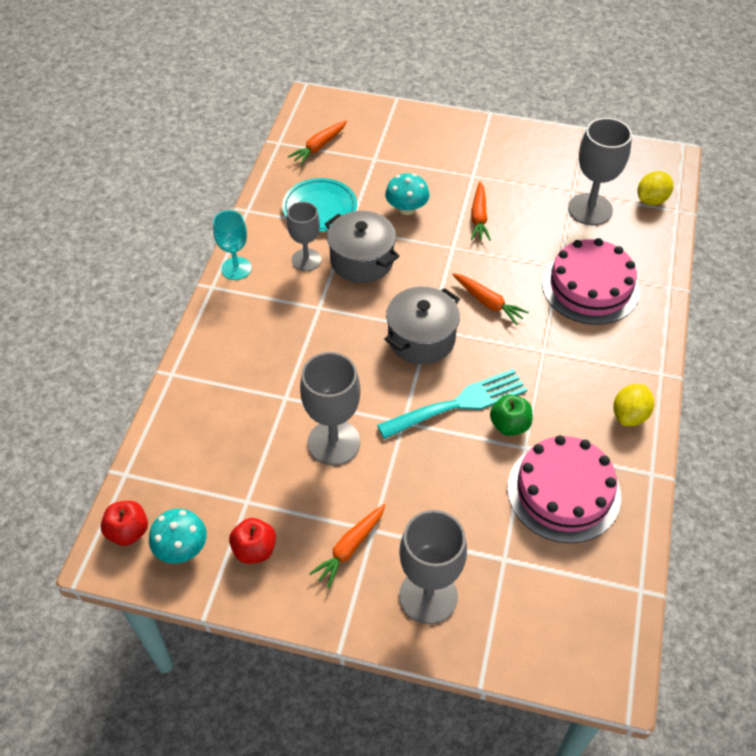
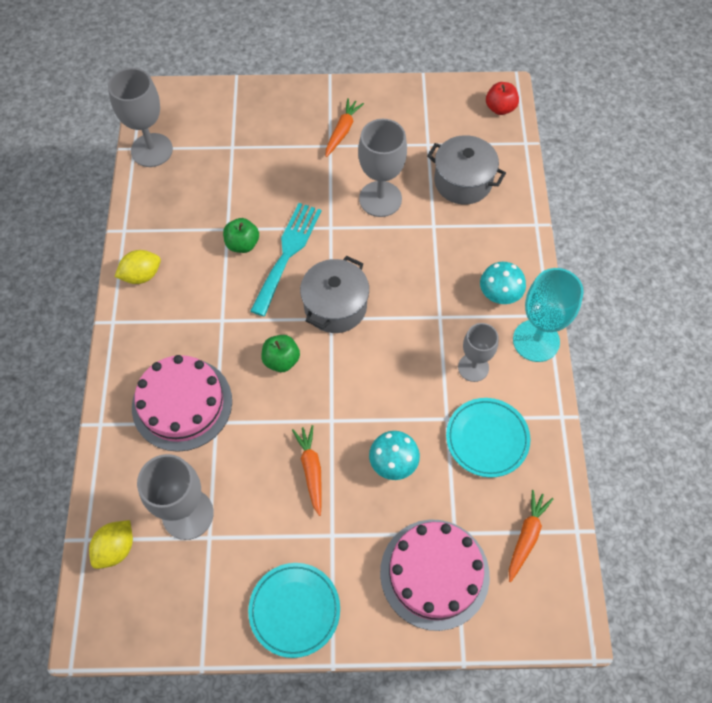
camera: 165 degrees right, 10 degrees up
turquoise mushroom [149,508,207,564] -> turquoise mushroom moved to [480,262,526,304]
turquoise goblet [213,210,252,280] -> turquoise goblet [513,268,584,362], size x1.53
red apple [229,518,276,564] -> none
grey pot [325,211,399,283] -> grey pot moved to [427,135,506,205]
turquoise fork [377,369,527,439] -> turquoise fork turned 150 degrees clockwise [250,203,321,316]
grey goblet [399,510,467,624] -> grey goblet moved to [108,68,173,167]
orange carrot [452,273,529,325] -> green apple [261,335,300,372]
pink cake [507,435,621,543] -> pink cake moved to [380,520,490,631]
yellow lemon [613,384,654,426] -> yellow lemon turned 45 degrees clockwise [114,250,161,284]
none -> turquoise plate [248,563,340,658]

